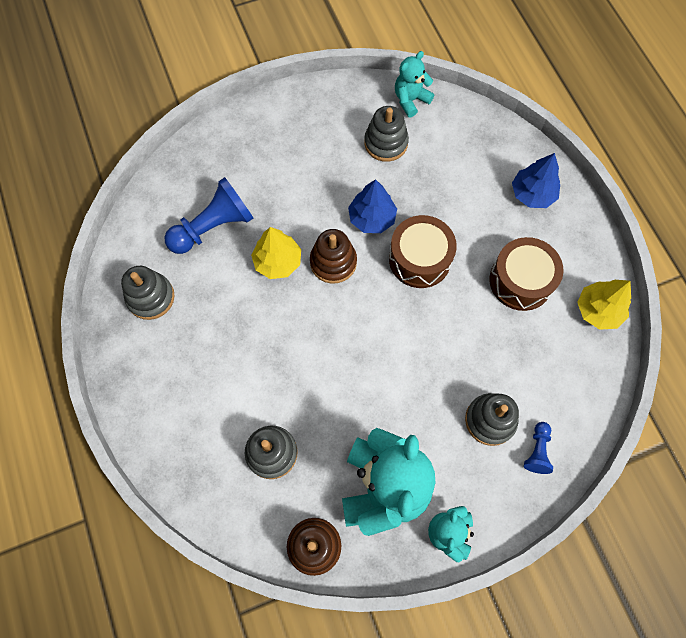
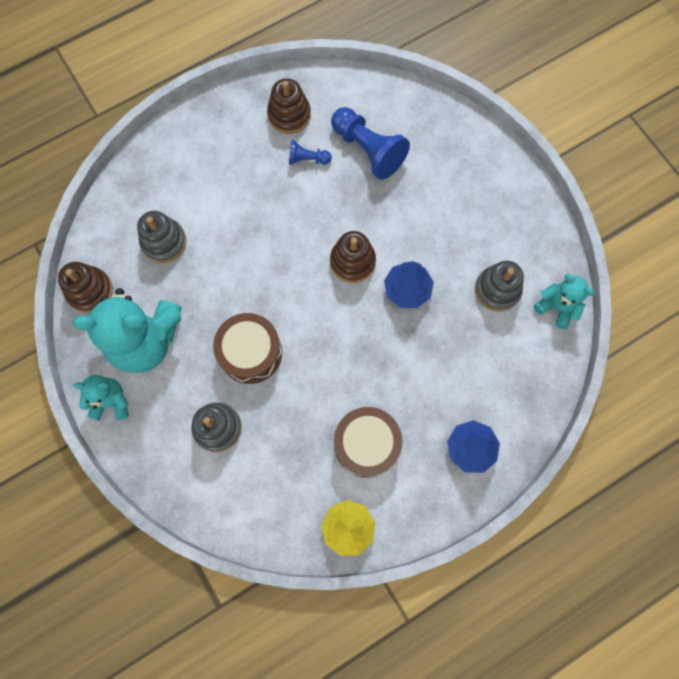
camera: 80 degrees right, 5 degrees up
grey stacking toy [121,266,175,320] -> brown stacking toy [267,78,311,134]
yellow tree [251,227,301,279] -> none
brown drum [389,215,457,288] -> brown drum moved to [213,313,282,384]
blue pawn [524,422,553,474] -> blue pawn moved to [289,140,332,165]

